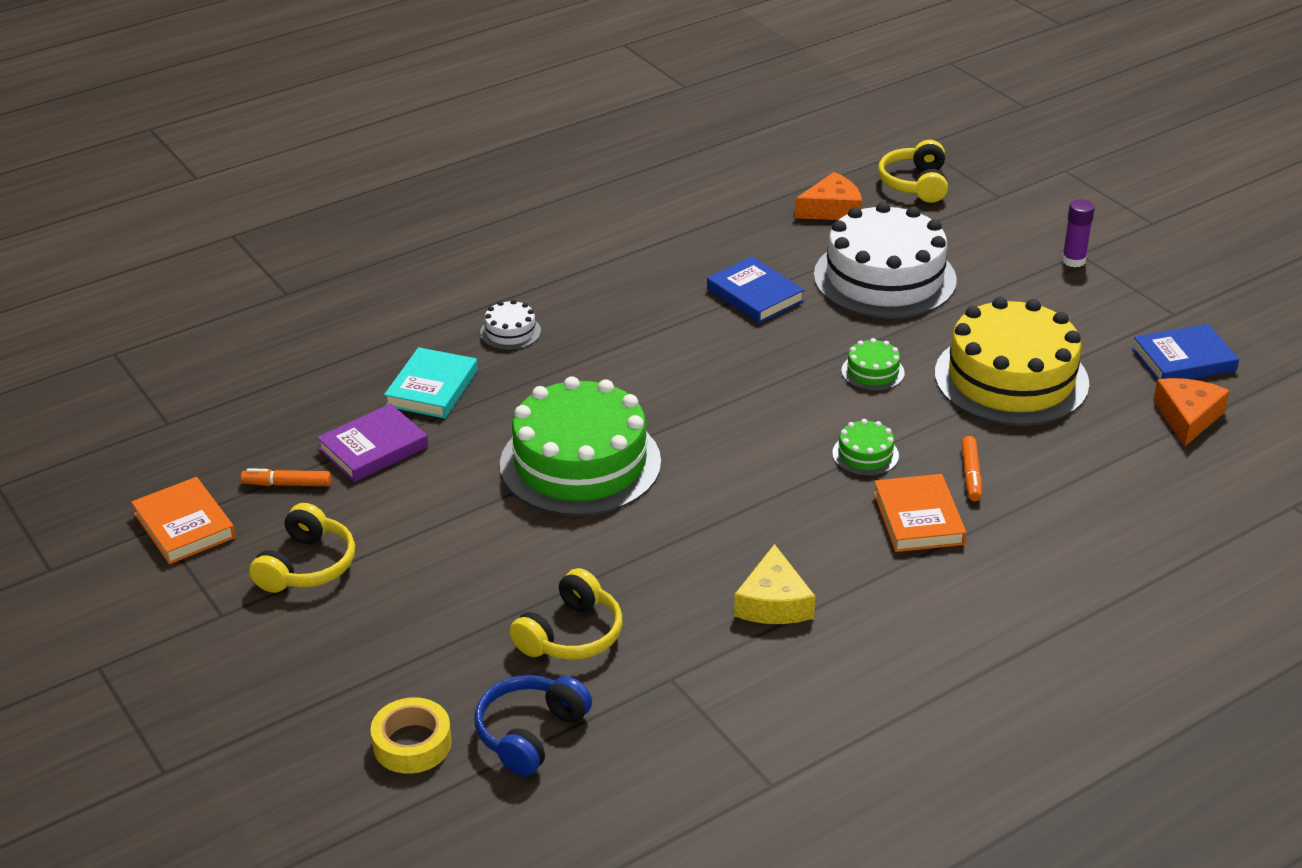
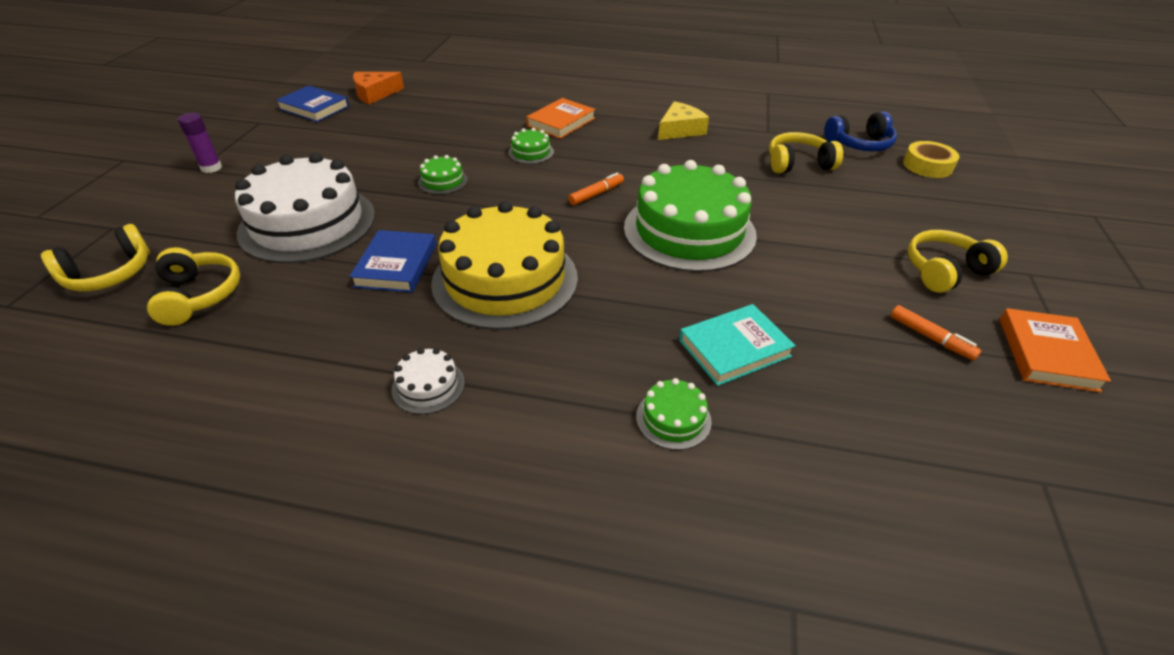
camera: 135 degrees left, 5 degrees up
purple book [317,404,428,482] -> none
white cake [480,299,541,350] -> white cake moved to [392,348,465,414]
orange cheese [795,172,862,220] -> yellow headphones [147,247,240,326]
yellow cake [935,297,1090,426] -> yellow cake moved to [431,201,578,330]
orange marker [961,436,982,501] -> orange marker moved to [568,172,624,205]
none -> green cake [636,378,712,450]

